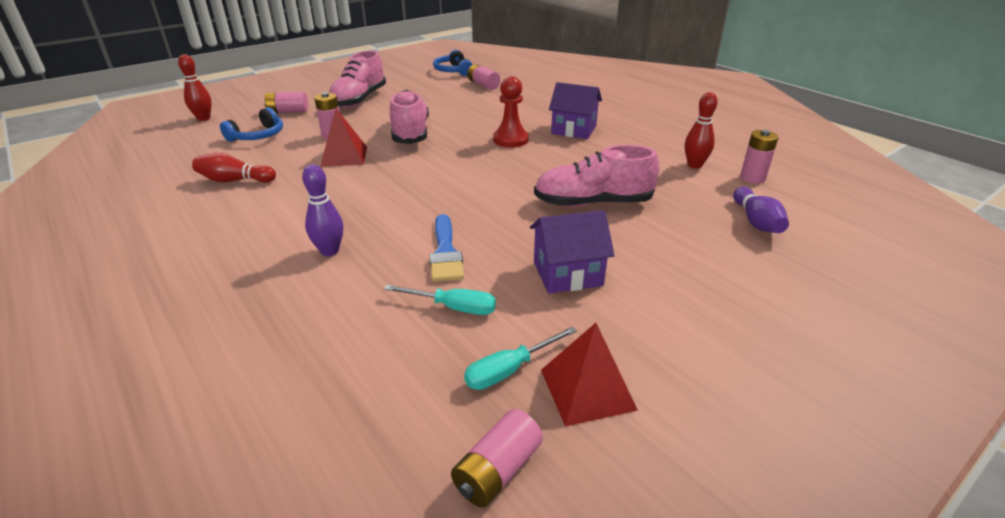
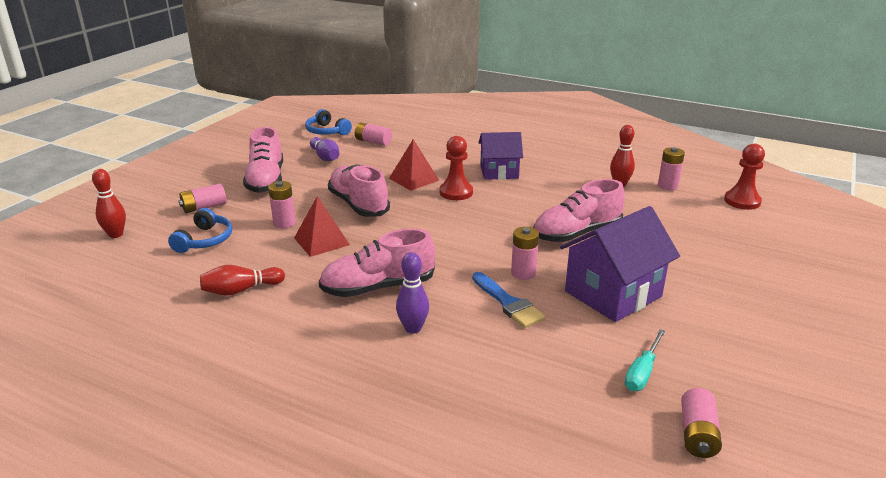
camera: 25 degrees left, 5 degrees down
turquoise screwdriver [384,285,496,315] -> none
purple house [530,210,615,294] -> purple house [560,206,680,322], size x1.52
red pyramid [541,323,638,426] -> red pyramid moved to [389,139,440,191]
purple bowling pin [733,187,789,233] -> purple bowling pin moved to [310,137,339,161]
none -> pink shoe [319,229,435,297]
none -> pink battery [511,227,539,280]
none -> red pawn [724,144,765,210]

